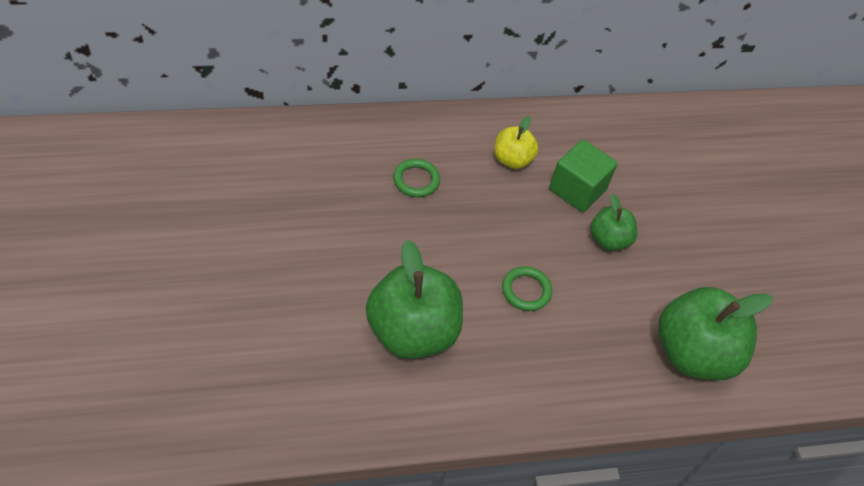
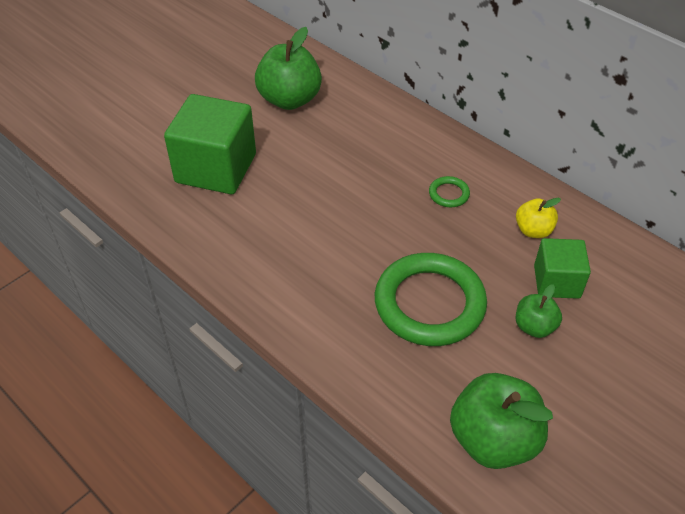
camera: 60 degrees right, 5 degrees down
green apple [366,240,463,359] -> green apple moved to [255,27,322,110]
green ring [502,266,552,311] -> green ring [375,253,487,346], size x2.42
none -> green cube [164,94,256,194]

